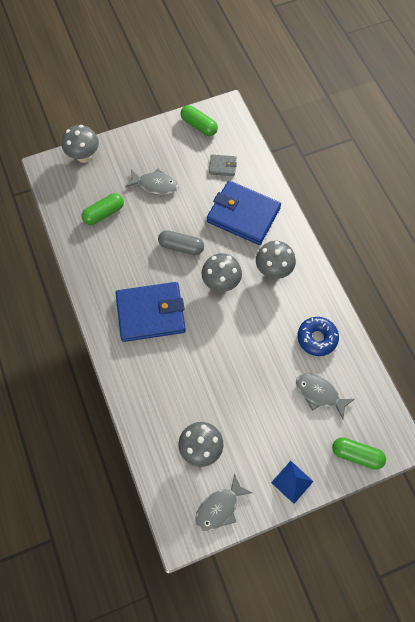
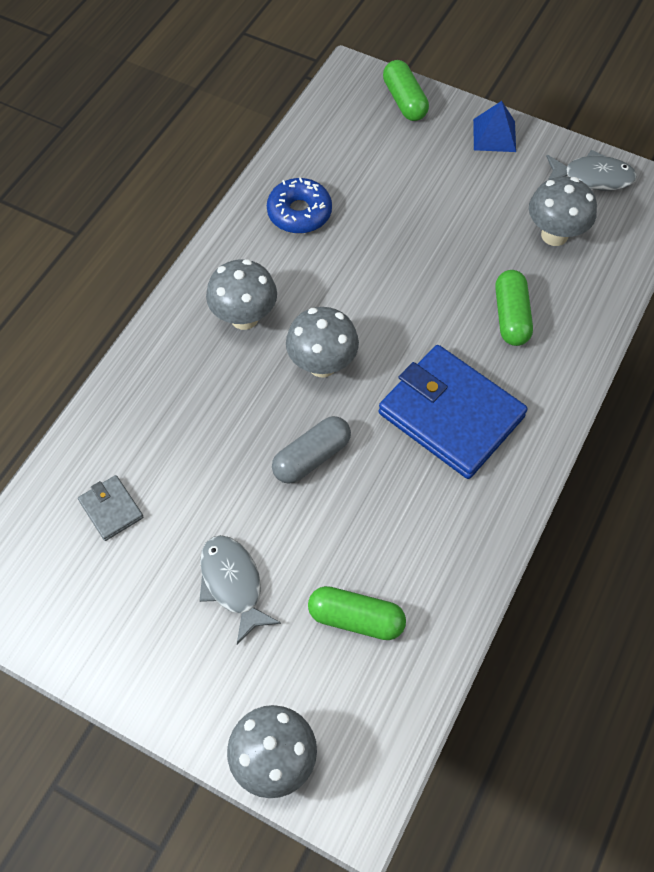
camera: 130 degrees left, 5 degrees down
grey capsule [158,230,204,255] -> grey capsule turned 75 degrees clockwise [272,416,351,484]
green capsule [180,105,218,136] -> green capsule moved to [495,270,533,346]
blue wallet [207,181,281,245] -> none
grey fish [296,374,355,419] -> none

